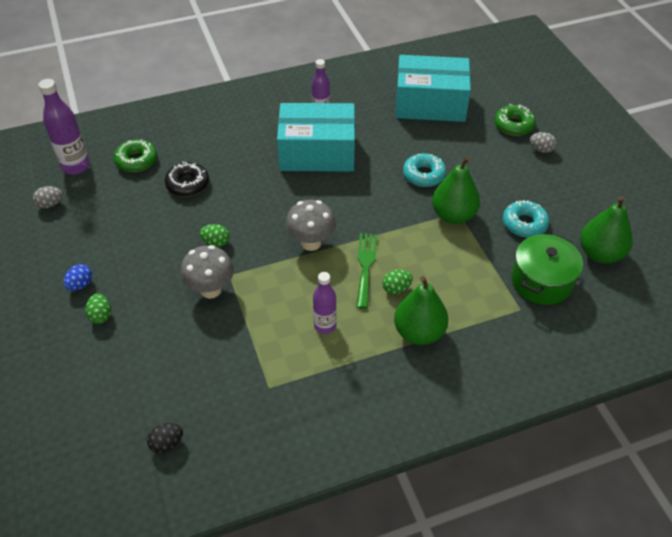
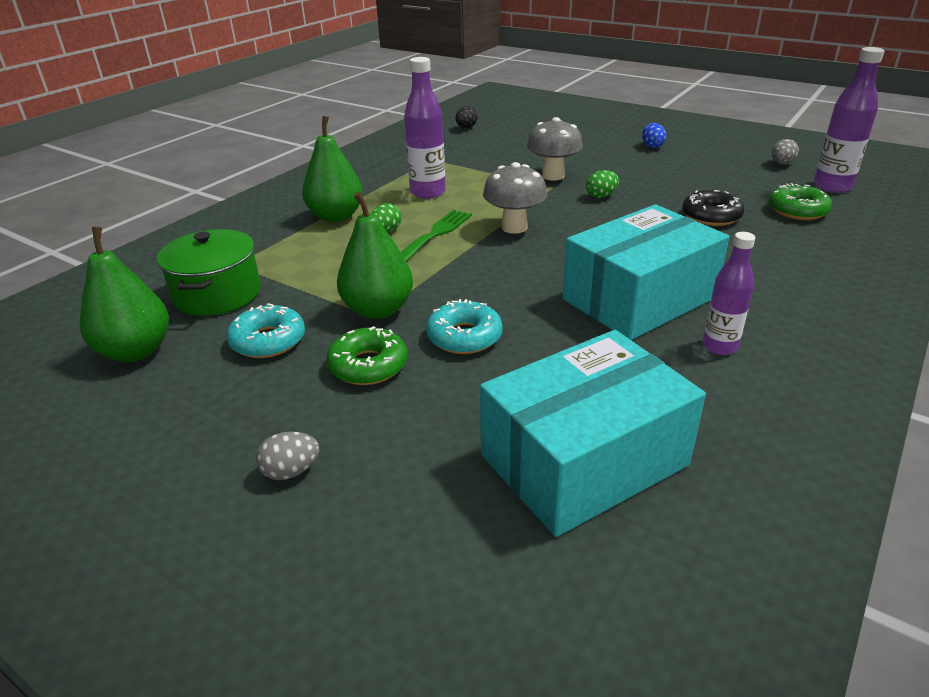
camera: 145 degrees right, 15 degrees down
green egg [85,293,111,324] -> none
purple bottle [313,272,336,334] -> purple bottle [404,57,446,199], size x1.53
green fork [356,233,377,309] -> green fork turned 120 degrees counterclockwise [401,210,472,261]
green donut [494,104,536,136] -> green donut moved to [326,326,407,385]

